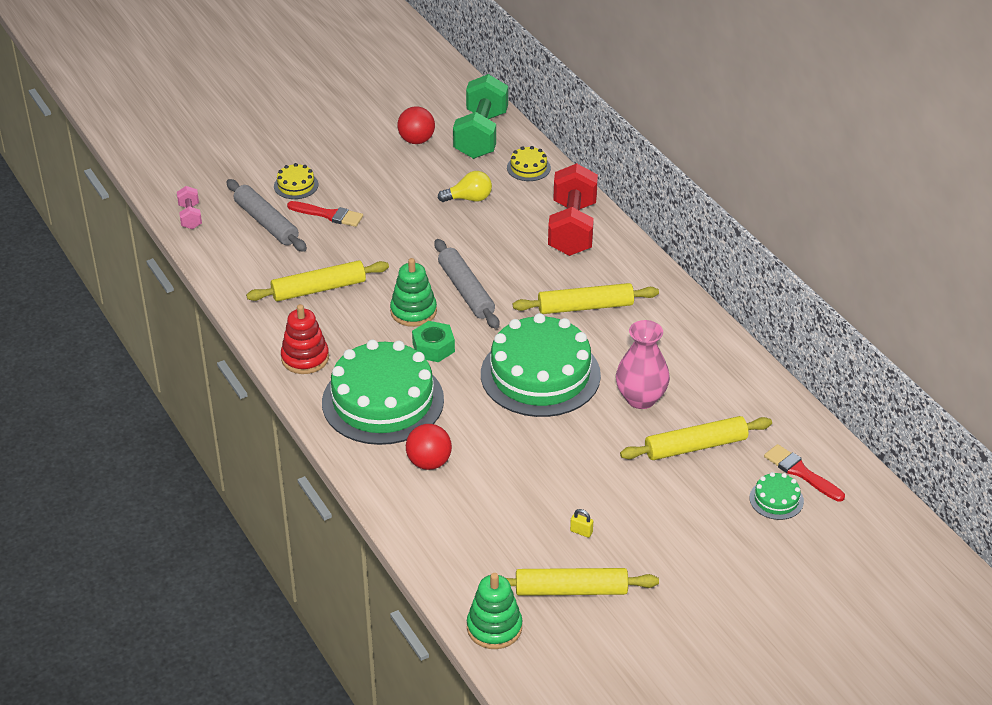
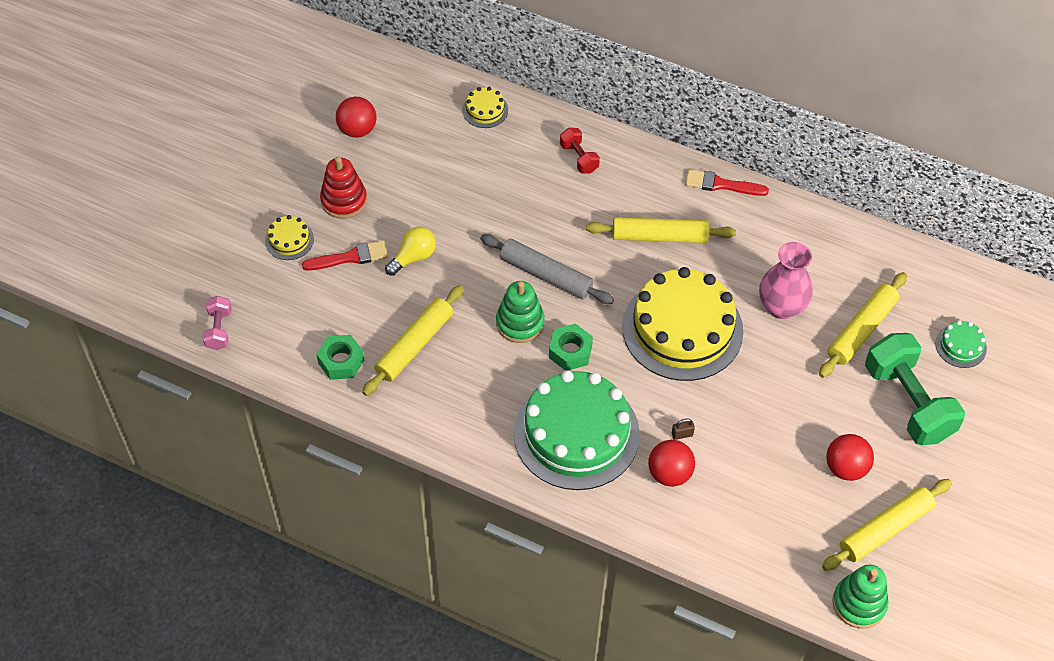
camera: 35 degrees left, 15 degrees up
pink dumbbell [177,186,202,229] -> pink dumbbell turned 45 degrees clockwise [203,296,232,350]
grey rolling pin [226,179,307,252] -> none
red stacking toy [281,304,329,374] -> red stacking toy moved to [320,157,367,219]
yellow light bulb [438,171,492,202] -> yellow light bulb moved to [385,227,436,276]
green dumbbell [453,74,508,159] -> green dumbbell moved to [865,333,965,445]
green cake [481,313,601,417] -> yellow cake [622,267,743,381]
yellow rolling pin [513,283,659,314] -> yellow rolling pin turned 45 degrees clockwise [586,217,736,243]
red dumbbell [548,163,598,256] -> red dumbbell [560,128,600,174], size x0.48
yellow padlock [570,509,593,538] -> red ball [826,434,874,481]
red brush [764,444,845,502] -> red brush moved to [685,169,769,196]
none -> green nut [316,335,364,380]
none -> brown padlock [672,418,695,440]

